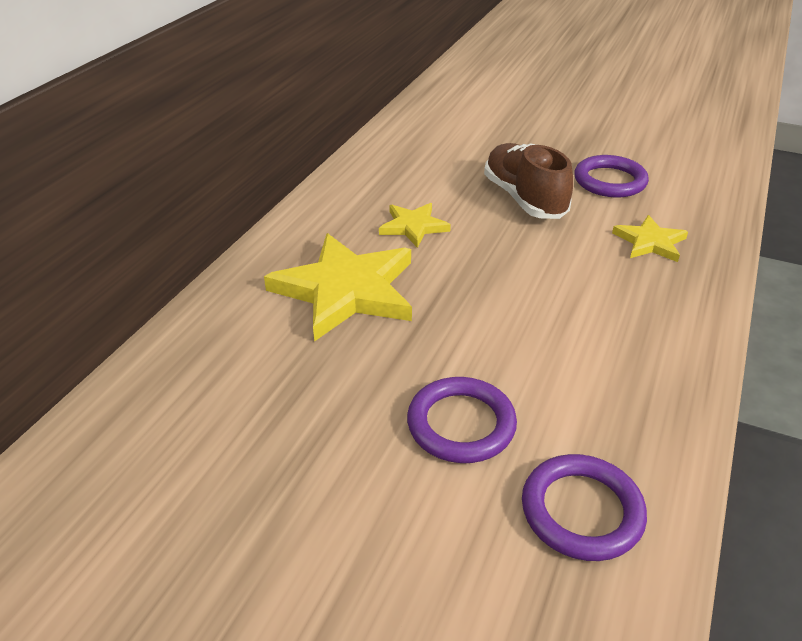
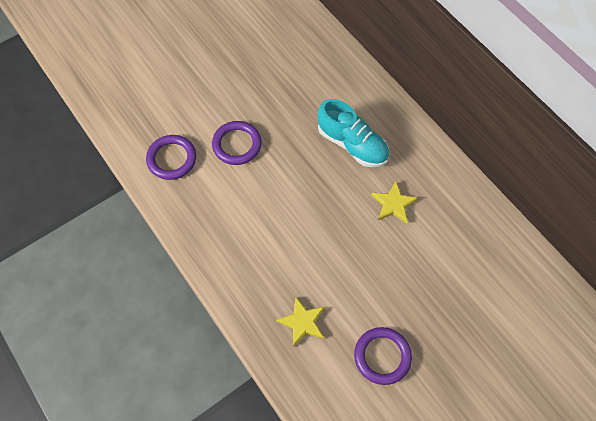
camera: 120 degrees right, 25 degrees up
yellow star [264,233,412,342] -> turquoise shoe [318,99,389,167]
brown shoe [484,143,573,219] -> none

